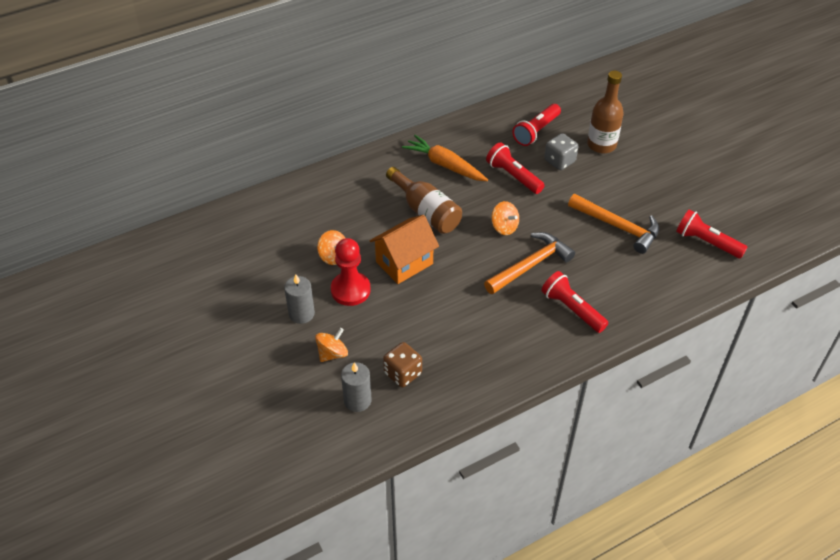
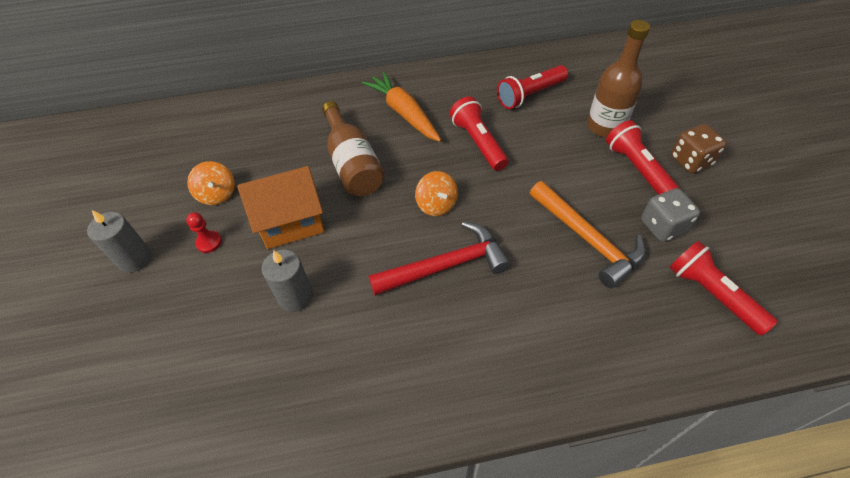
camera: 20 degrees right, 5 degrees up
orange spinning top [315,328,348,362] -> none
red pawn [331,238,371,306] -> red pawn [186,212,222,253], size x0.49
grey candle [341,362,372,412] -> grey candle moved to [262,250,313,312]
brown dice [383,342,422,387] -> brown dice moved to [671,124,727,173]
orange hammer [484,232,575,294] -> red hammer [369,221,511,296]
red flashlight [541,271,608,333] -> red flashlight moved to [606,120,679,195]
grey dice [544,133,578,170] -> grey dice moved to [641,188,700,242]

